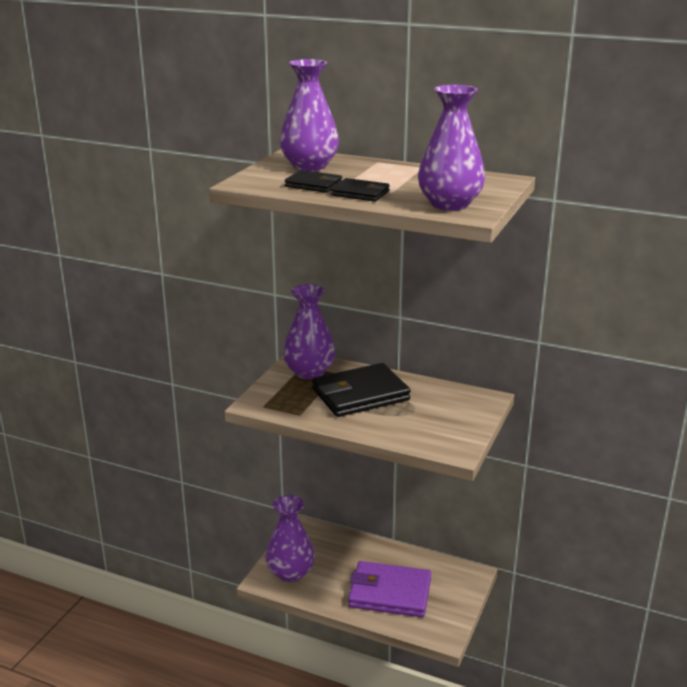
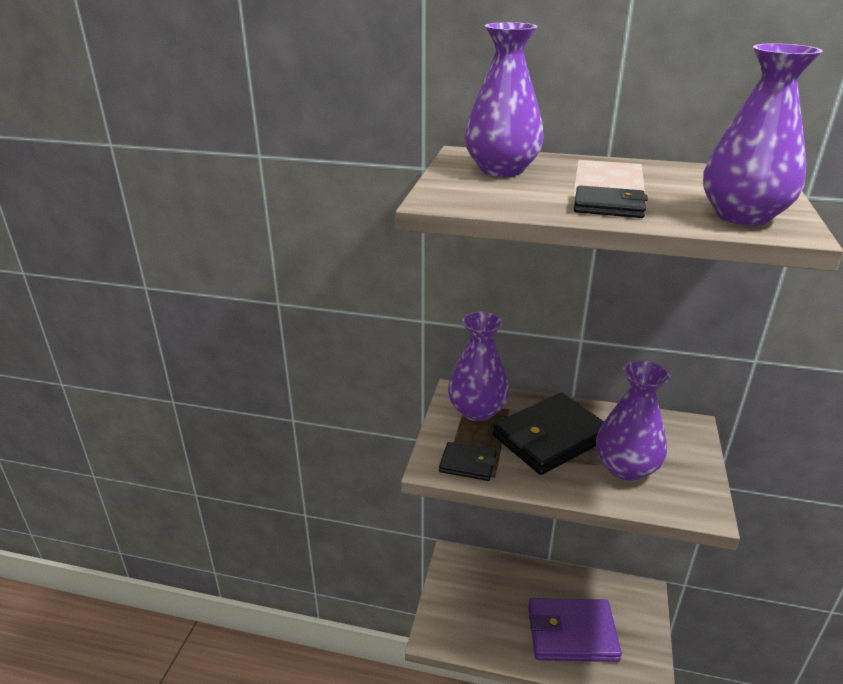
camera: 10 degrees left, 5 degrees up
purple vase [266,495,315,582] -> purple vase moved to [596,360,670,481]
black wallet [285,170,342,193] -> black wallet moved to [439,442,496,481]

